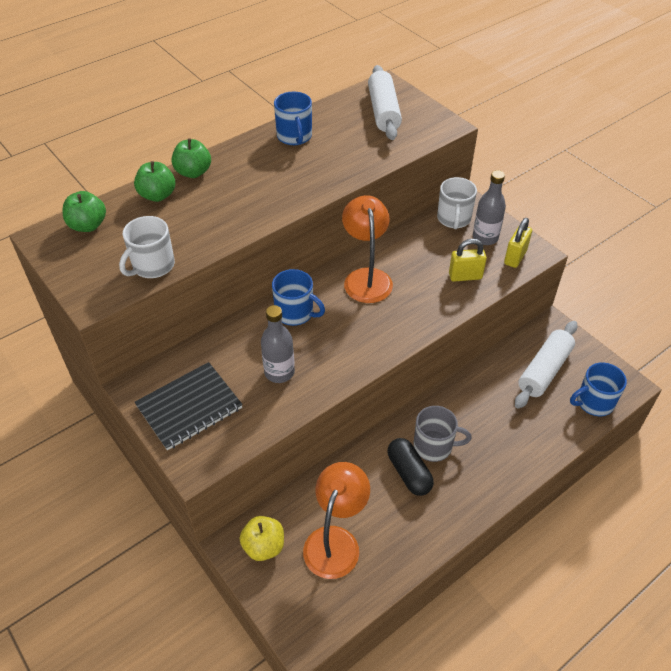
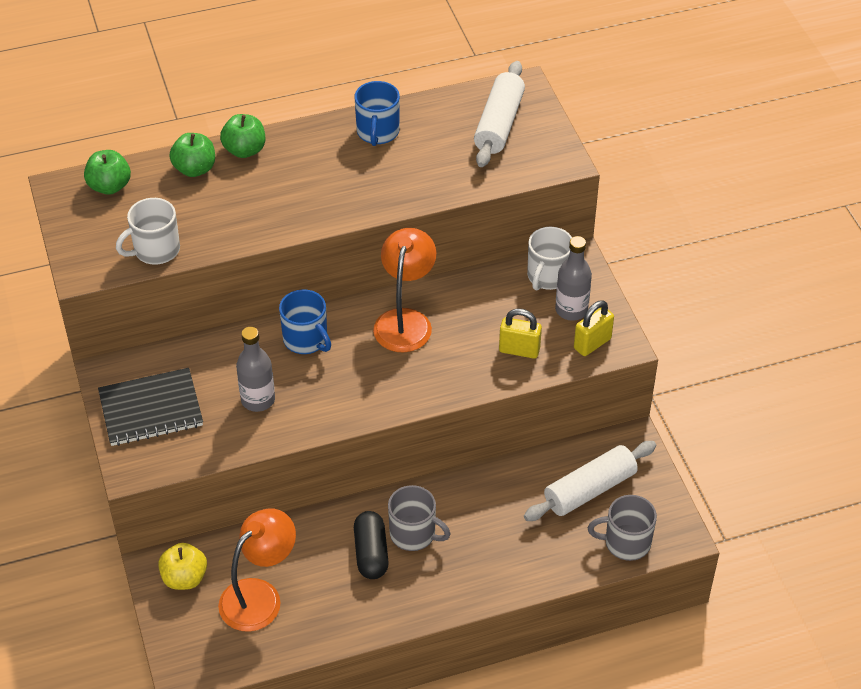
camera: 20 degrees right, 0 degrees up
blue mug [570,362,627,416] -> grey mug [588,495,657,561]

